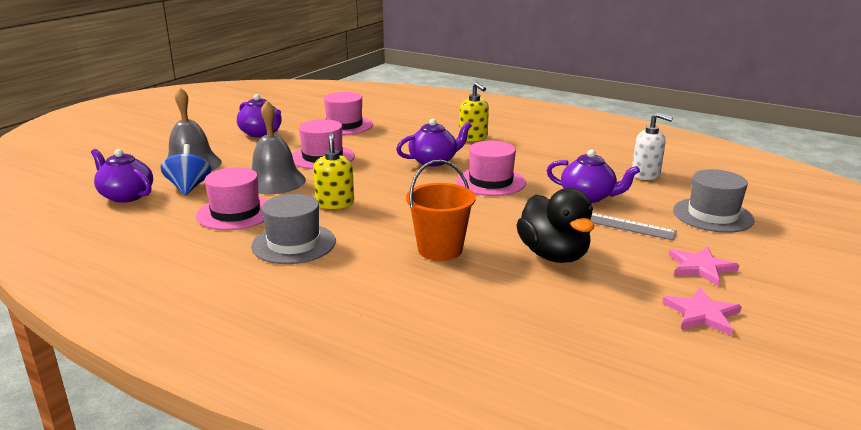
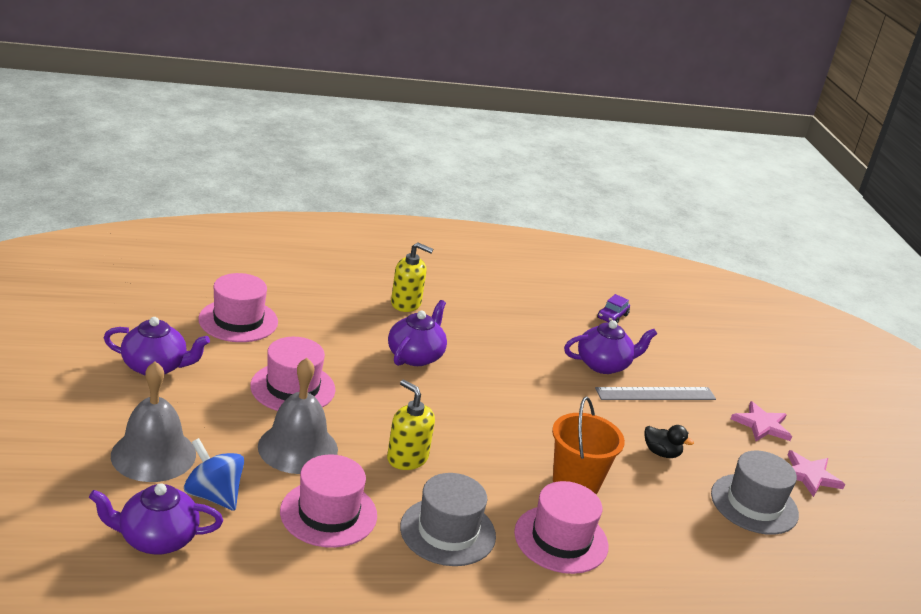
camera: 45 degrees left, 5 degrees up
pink hat [457,141,526,196] -> pink hat moved to [514,481,608,574]
black duck [516,188,595,263] -> black duck [645,425,694,458], size x0.48
white soap dispenser [632,113,673,180] -> purple car [597,294,630,324]
grey hat [673,169,754,233] -> grey hat moved to [711,450,799,535]

